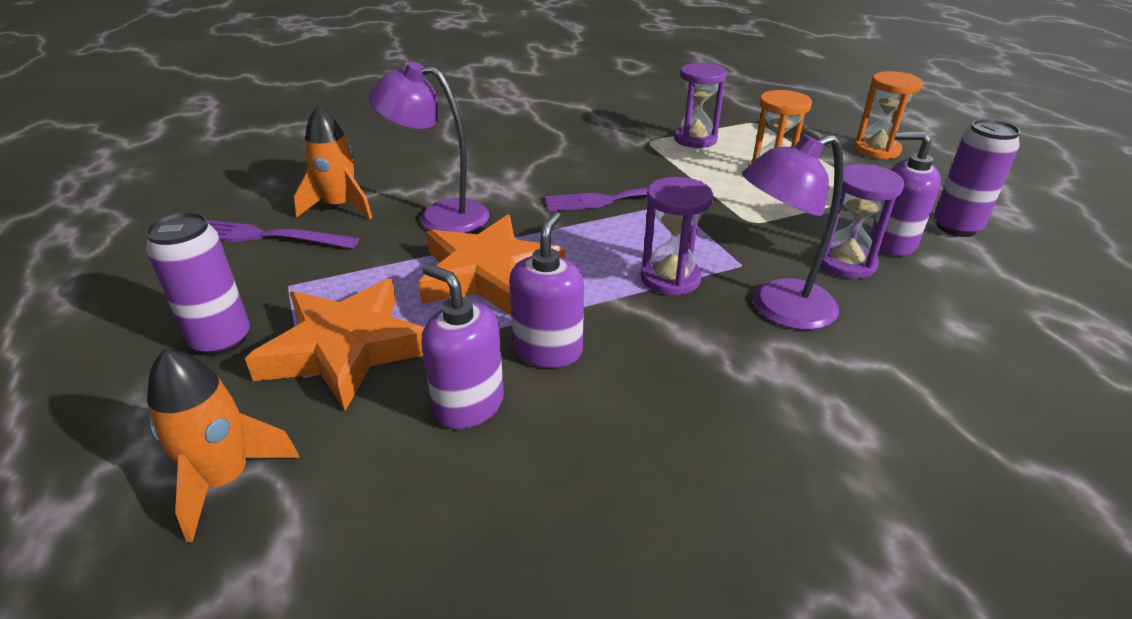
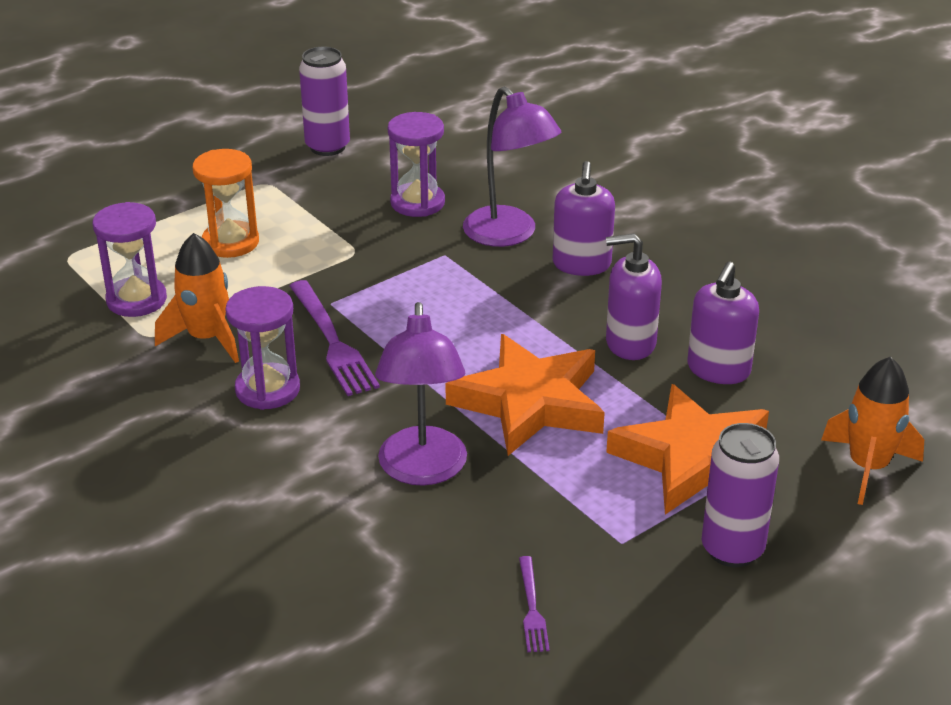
camera: 105 degrees left, 0 degrees up
purple fork [207,220,359,249] -> purple fork [519,556,550,652], size x0.53
orange rocket [294,106,372,219] -> orange rocket moved to [155,233,239,363]
purple hourglass [641,177,713,295] -> purple hourglass moved to [226,286,300,410]
orange hourglass [854,71,923,159] -> none
purple soap dispenser [870,132,941,256] -> purple soap dispenser moved to [553,161,615,276]

